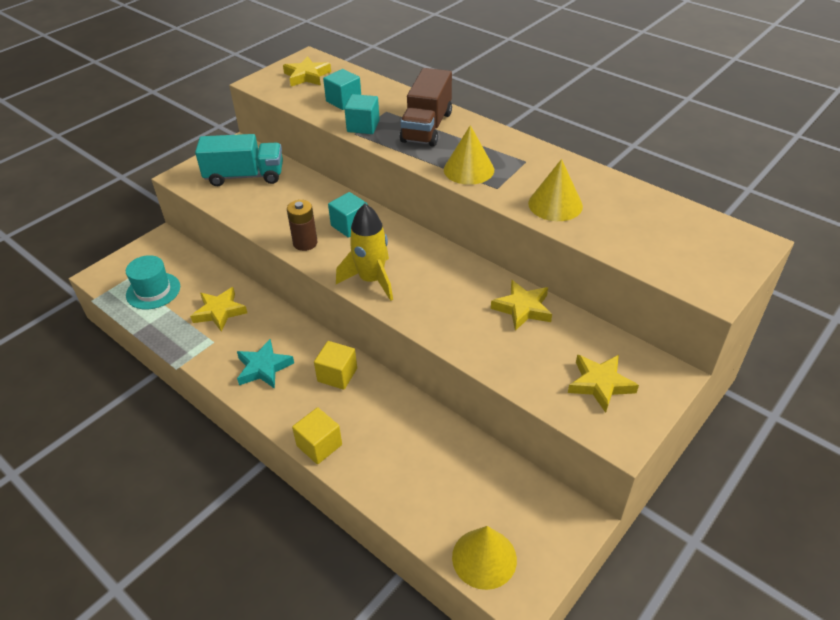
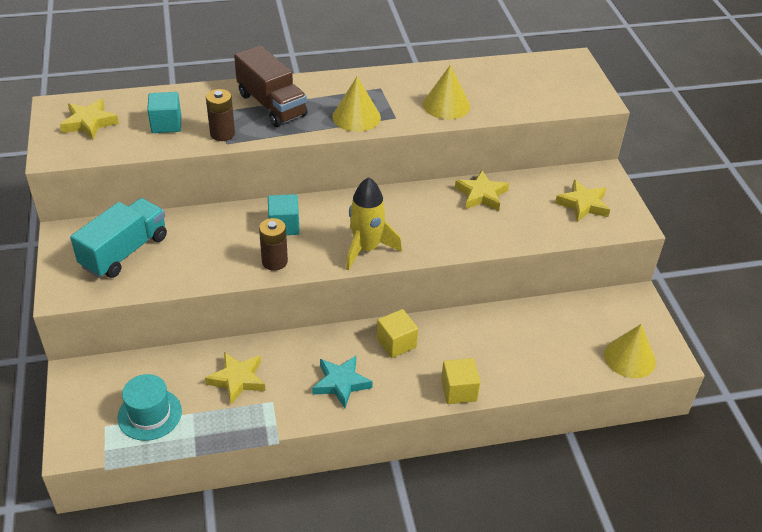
camera: 55 degrees left, 0 degrees up
turquoise cube [344,94,380,134] -> brown battery [206,89,235,141]

